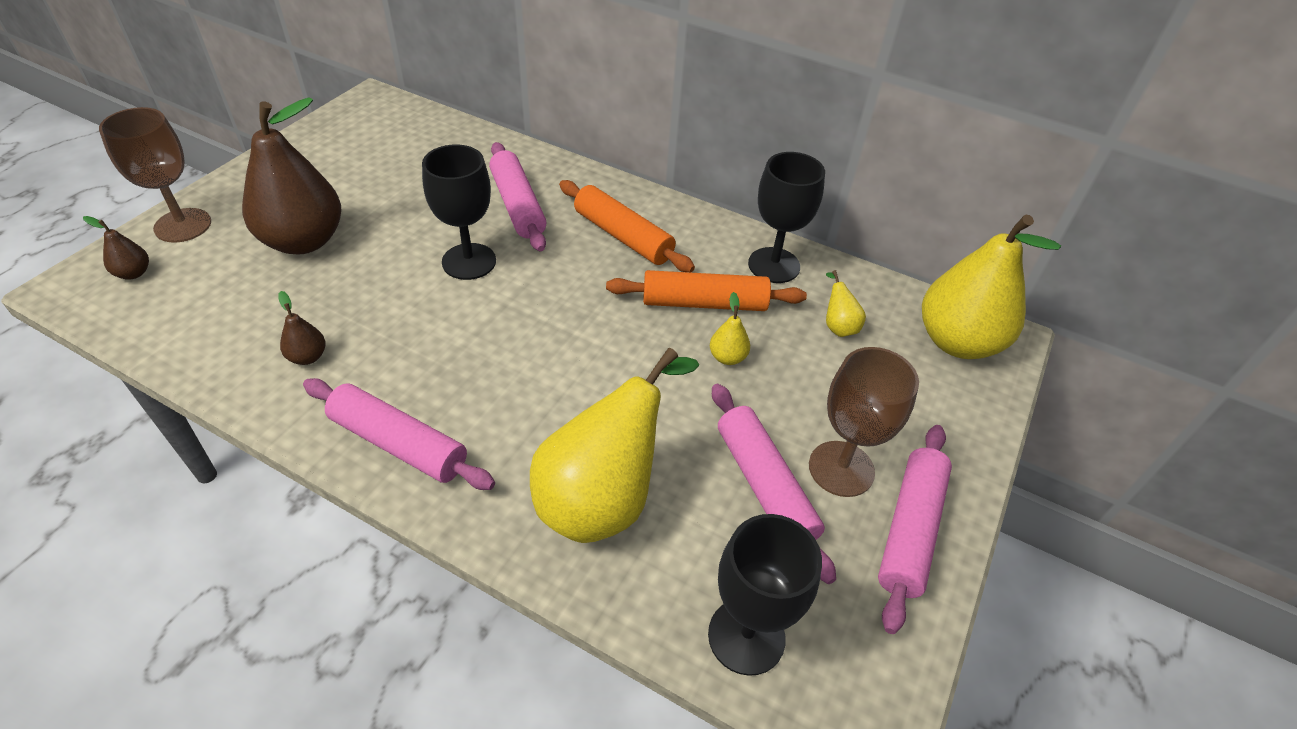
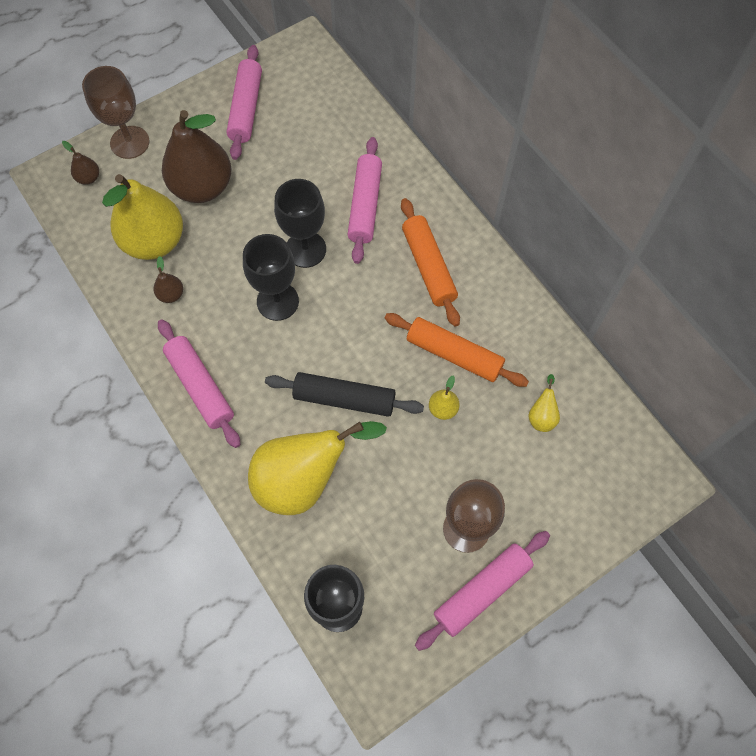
camera: 30 degrees right, 20 degrees up
pink rolling pin [712,384,836,584] -> pink rolling pin moved to [226,45,262,160]
black goblet [748,152,825,283] -> black goblet moved to [243,234,299,321]
yellow pear [922,215,1061,359] -> yellow pear moved to [102,174,183,260]
none -> black rolling pin [265,372,424,417]

